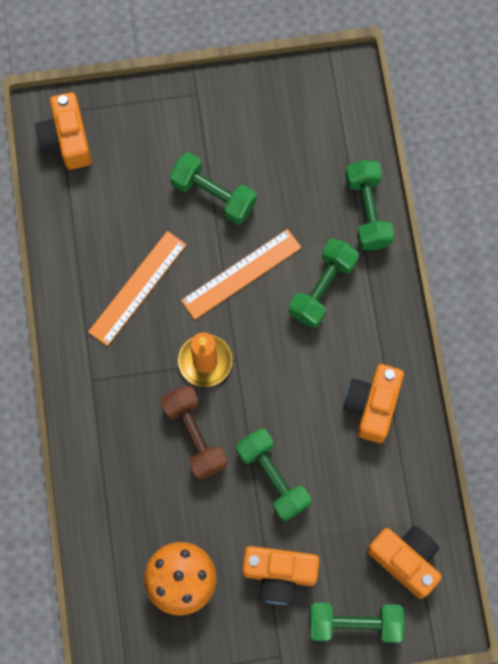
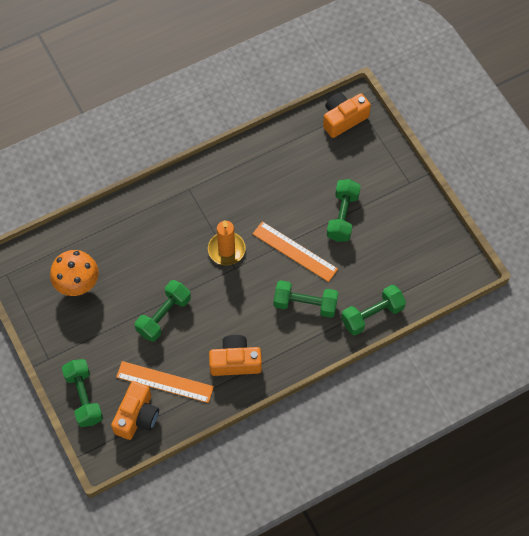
camera: 70 degrees right, 10 degrees down
orange ruler [88,231,187,346] -> orange ruler moved to [116,361,214,403]
brown dumbbell [161,385,227,480] -> none
orange camera [242,546,320,605] -> none

